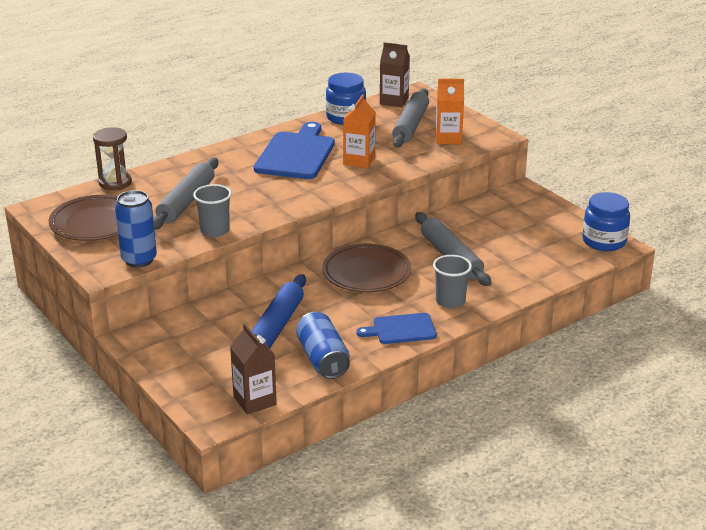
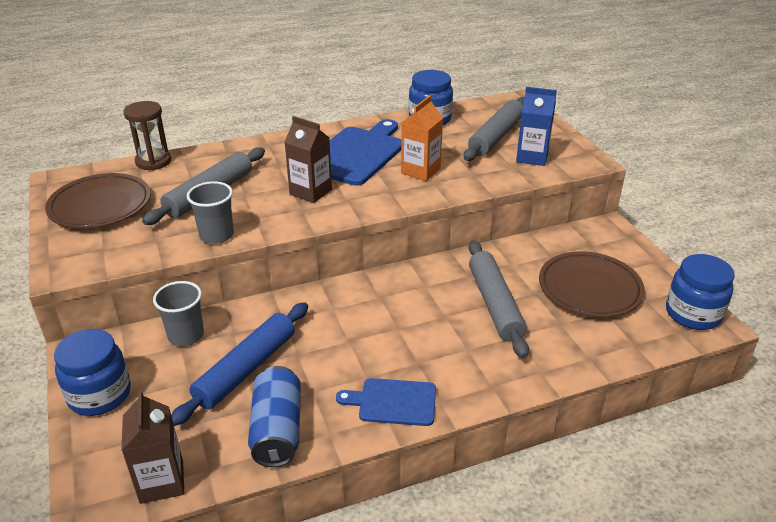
camera: 15 degrees right, 5 degrees up
blue can [115,190,157,268] -> none
brown plate [322,244,412,292] -> brown plate moved to [539,251,645,318]
brown carton [380,42,410,107] -> brown carton moved to [285,116,332,203]
grey cup [433,255,472,309] -> grey cup moved to [153,281,204,346]
orange carton [435,78,464,144] -> blue carton [516,87,557,166]
none -> blue jar [54,329,131,416]

